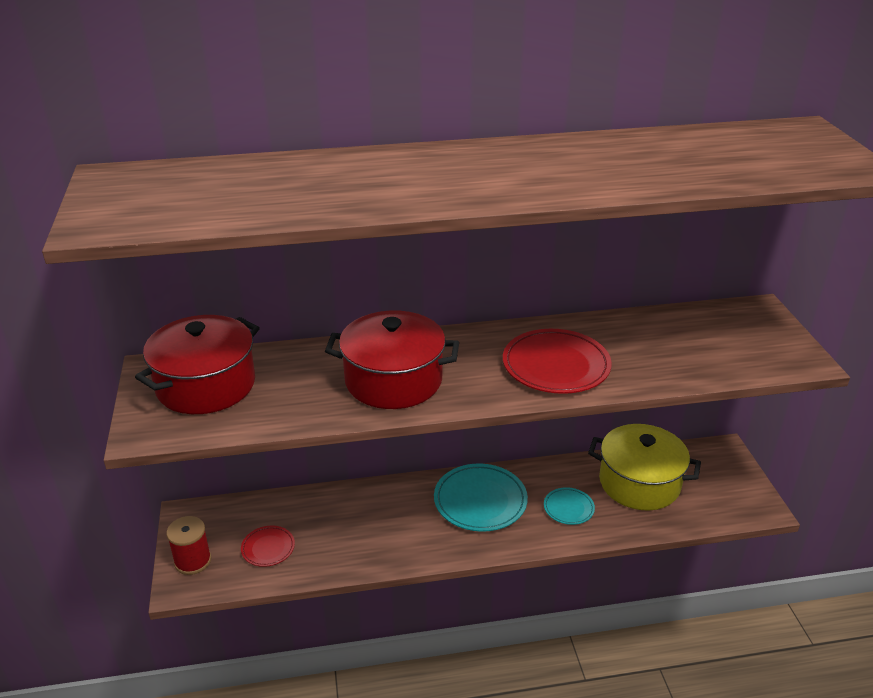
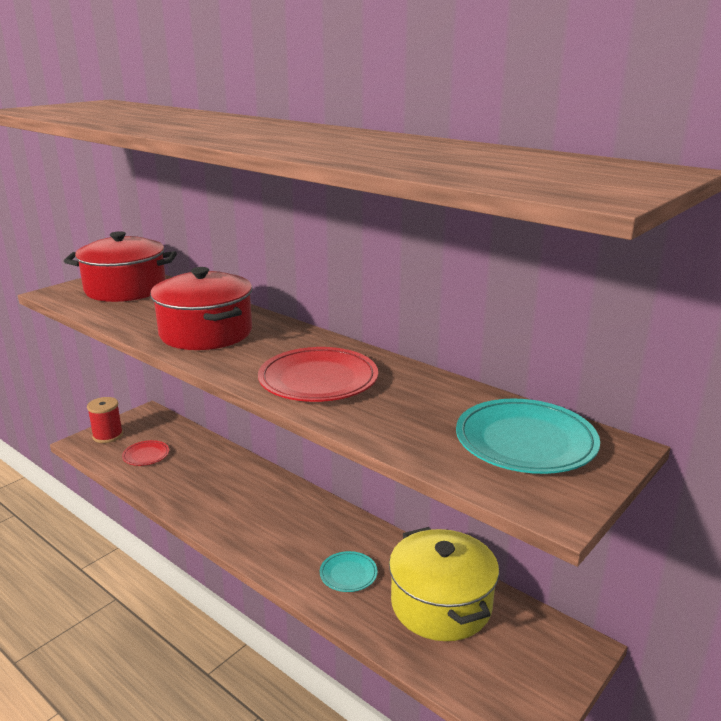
camera: 50 degrees right, 10 degrees down
turquoise plate [434,463,528,532] -> turquoise plate moved to [456,399,600,474]

